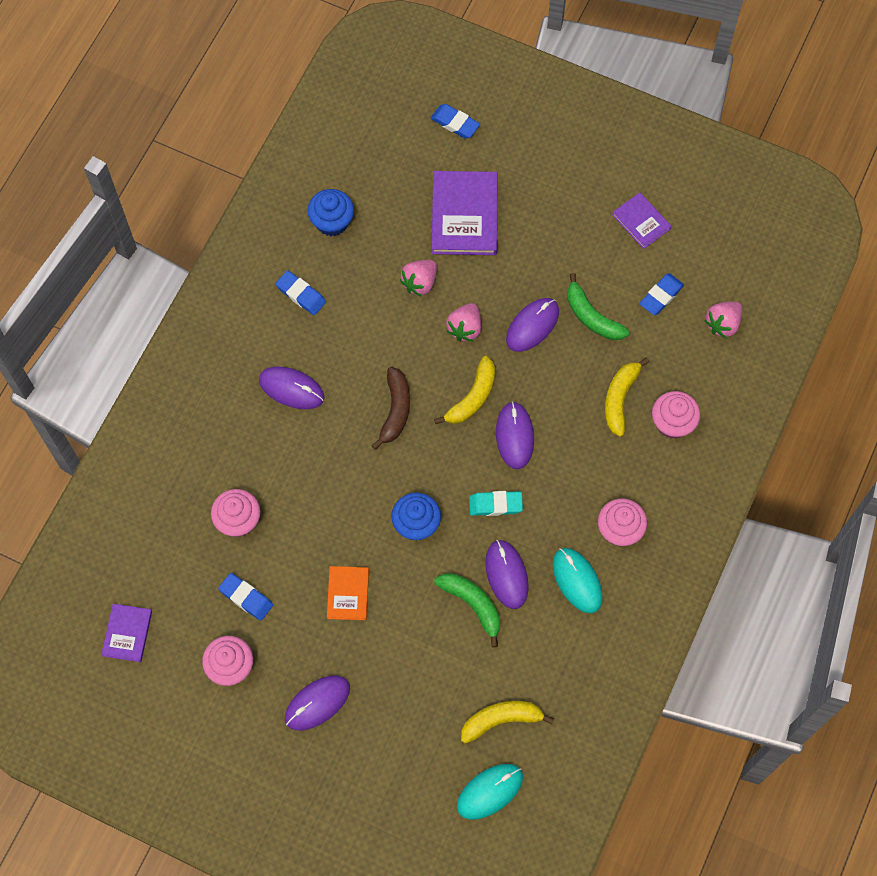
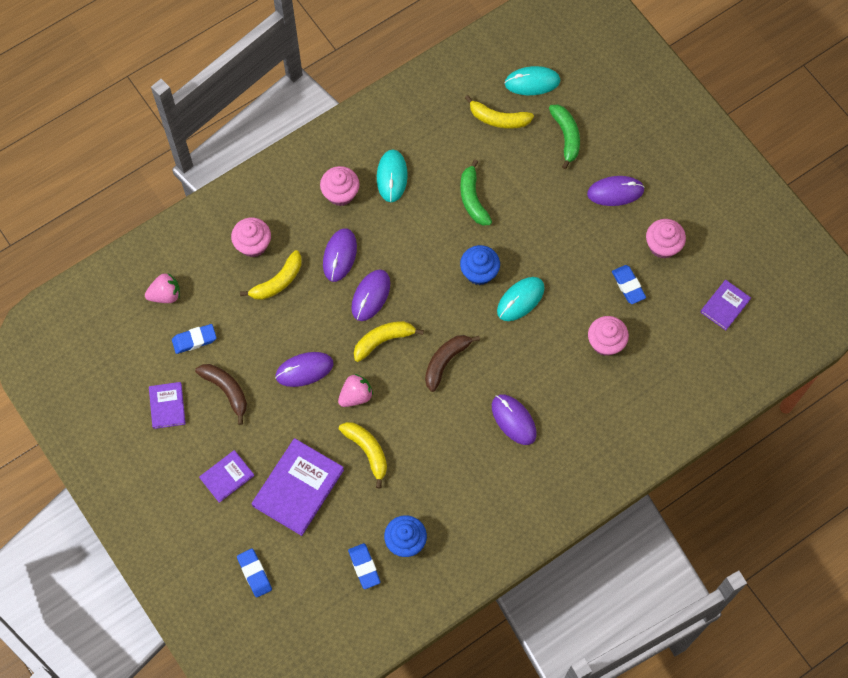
camera: 150 degrees left, 0 degrees up
blue eraser [276,271,326,315] -> blue eraser moved to [348,543,381,589]
orange book [327,566,369,620] -> none
pink strawberry [400,260,437,297] -> yellow banana [339,422,387,488]
turquoise eraser [469,491,523,516] -> none
purple mouse [485,540,529,609] -> purple mouse moved to [323,228,357,282]
green banana [567,273,630,340] -> green banana moved to [549,105,580,169]
none -> brown banana [195,364,247,425]
none -> purple book [199,450,254,503]
none -> turquoise mouse [497,277,545,321]

